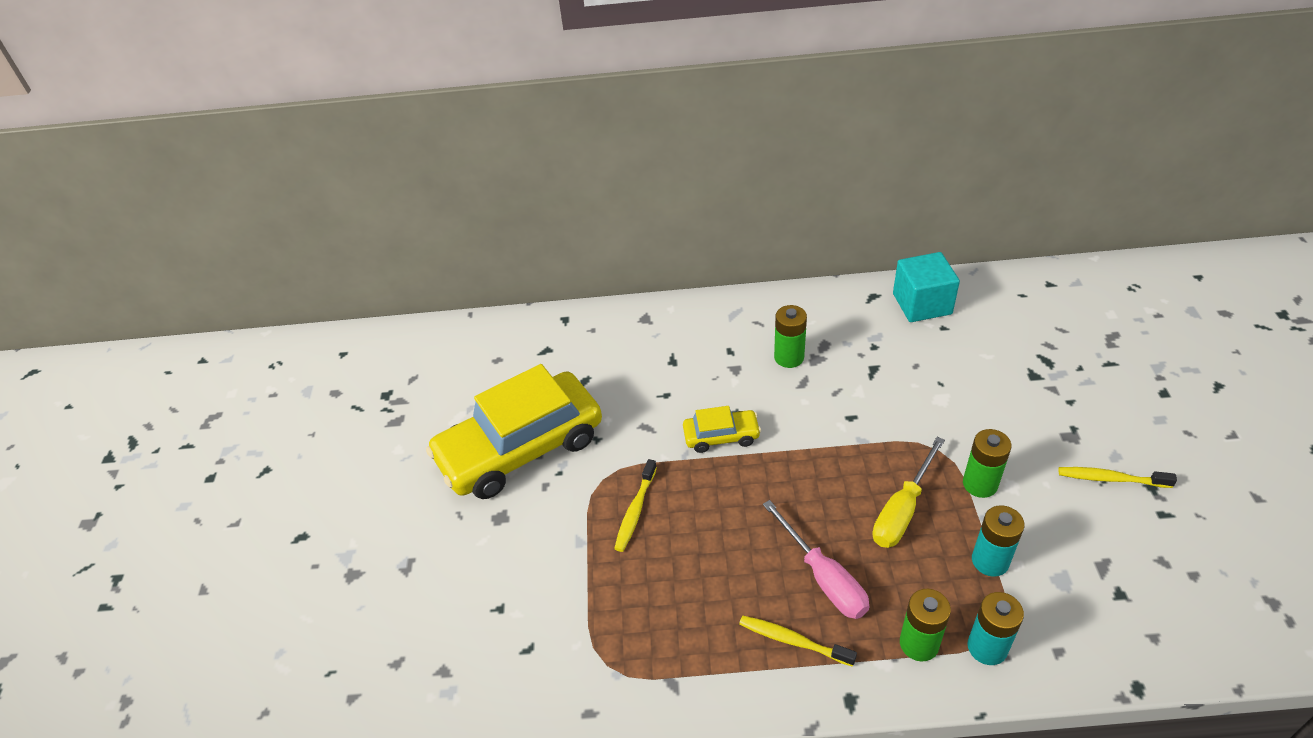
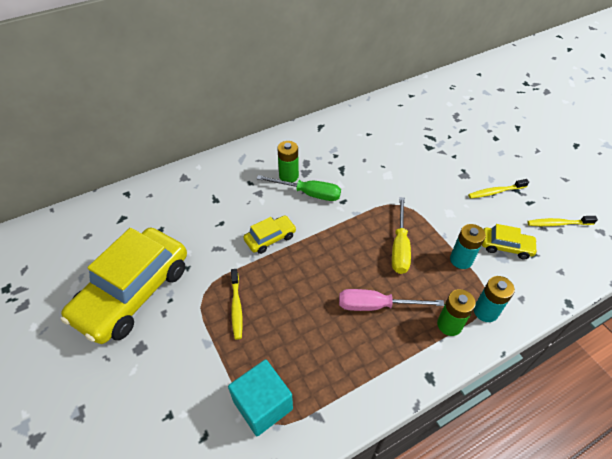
camera: 30 degrees left, 5 degrees up
yellow toothbrush [739,615,857,667] -> yellow toothbrush moved to [527,216,598,226]
pink screwdriver [763,500,869,619] -> pink screwdriver turned 150 degrees clockwise [339,289,444,311]
turquoise cube [893,252,960,322] -> turquoise cube moved to [228,359,293,436]
green battery [963,429,1011,498] -> none
none -> green screwdriver [256,175,341,201]
none -> yellow car [482,224,538,259]

